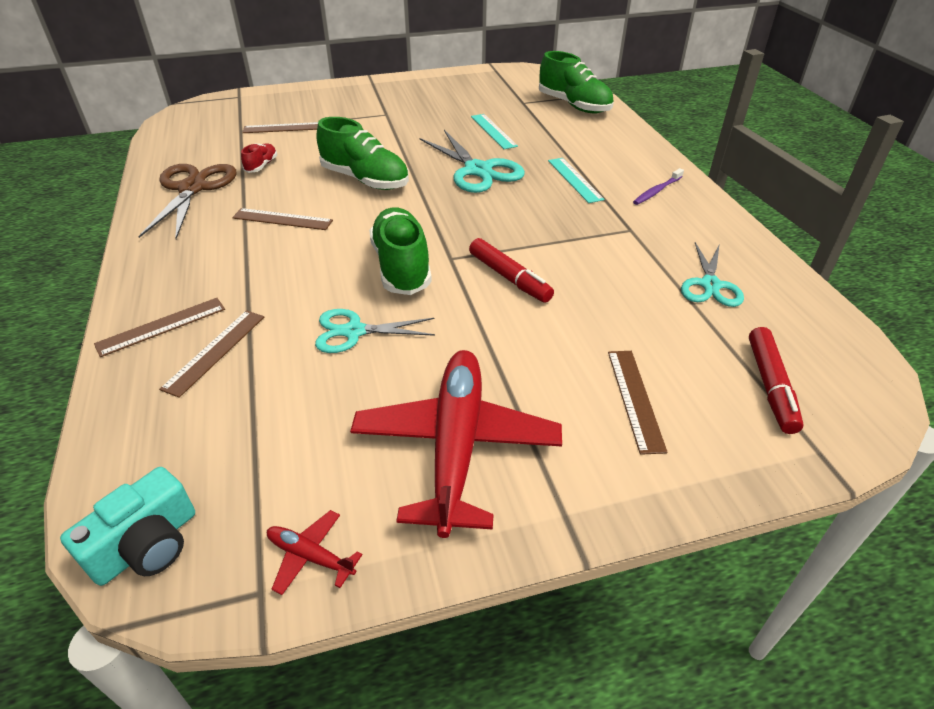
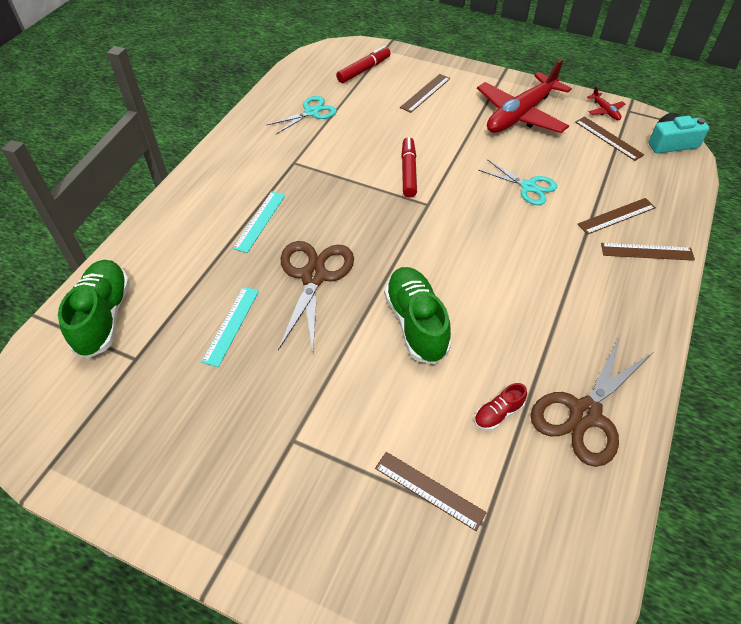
camera: 140 degrees left, 10 degrees up
brown ruler [232,208,333,230] -> brown ruler moved to [575,116,644,161]
green shoe [369,208,432,295] -> none
turquoise scissors [419,130,525,193] -> brown scissors [278,241,354,352]
purple toothbrush [633,168,684,205] -> none

